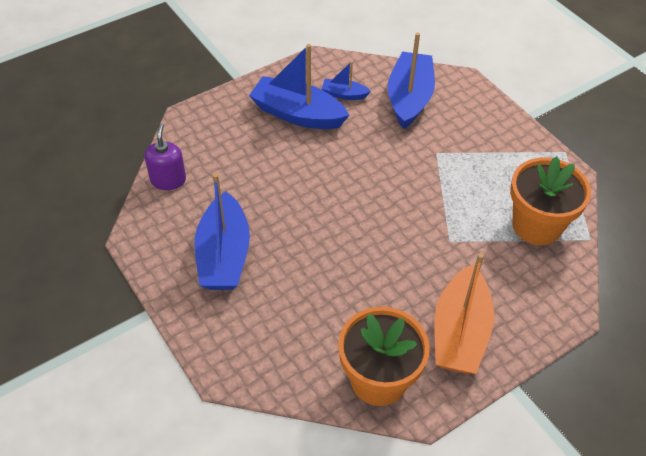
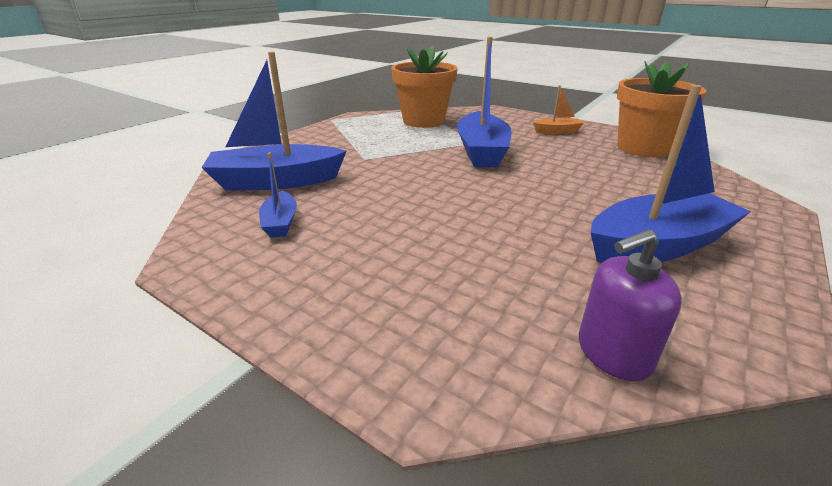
camera: 110 degrees left, 20 degrees down
blue boat [249,44,349,129] -> blue boat moved to [457,37,512,168]
orange boat [434,253,494,374] -> orange boat [533,85,584,134], size x0.49

